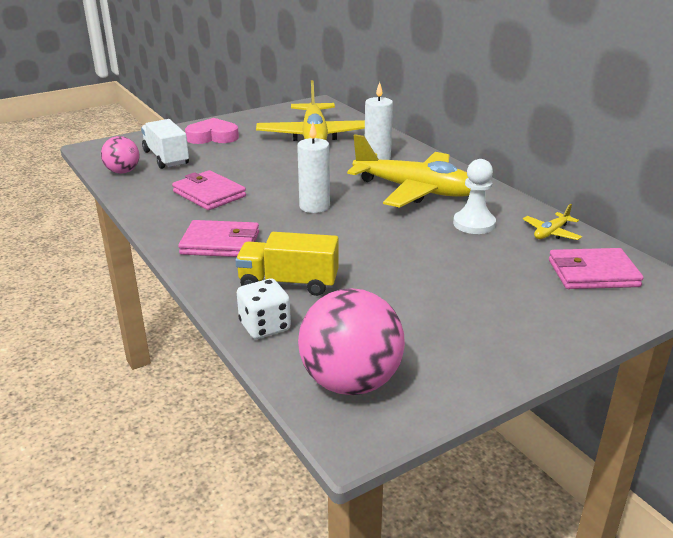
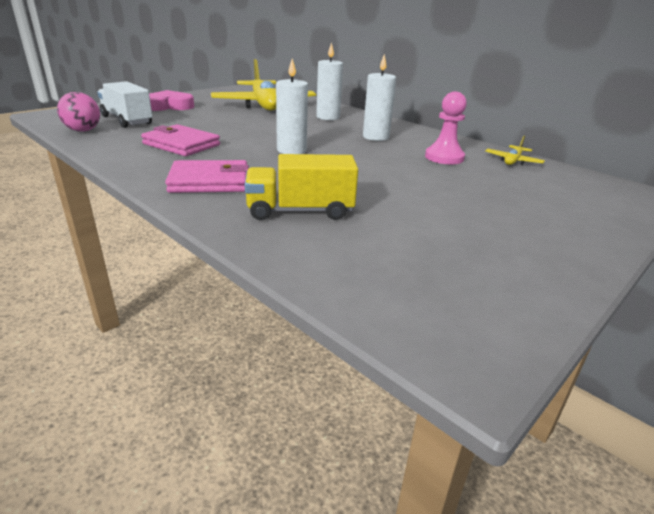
camera: 15 degrees left, 0 degrees up
white dice [237,279,291,339] -> none
pink ball [298,288,405,395] -> none
yellow plane [347,134,471,208] -> white candle [363,54,396,141]
white pawn [453,159,496,234] -> pink pawn [425,92,467,164]
pink wallet [549,248,644,289] -> none

